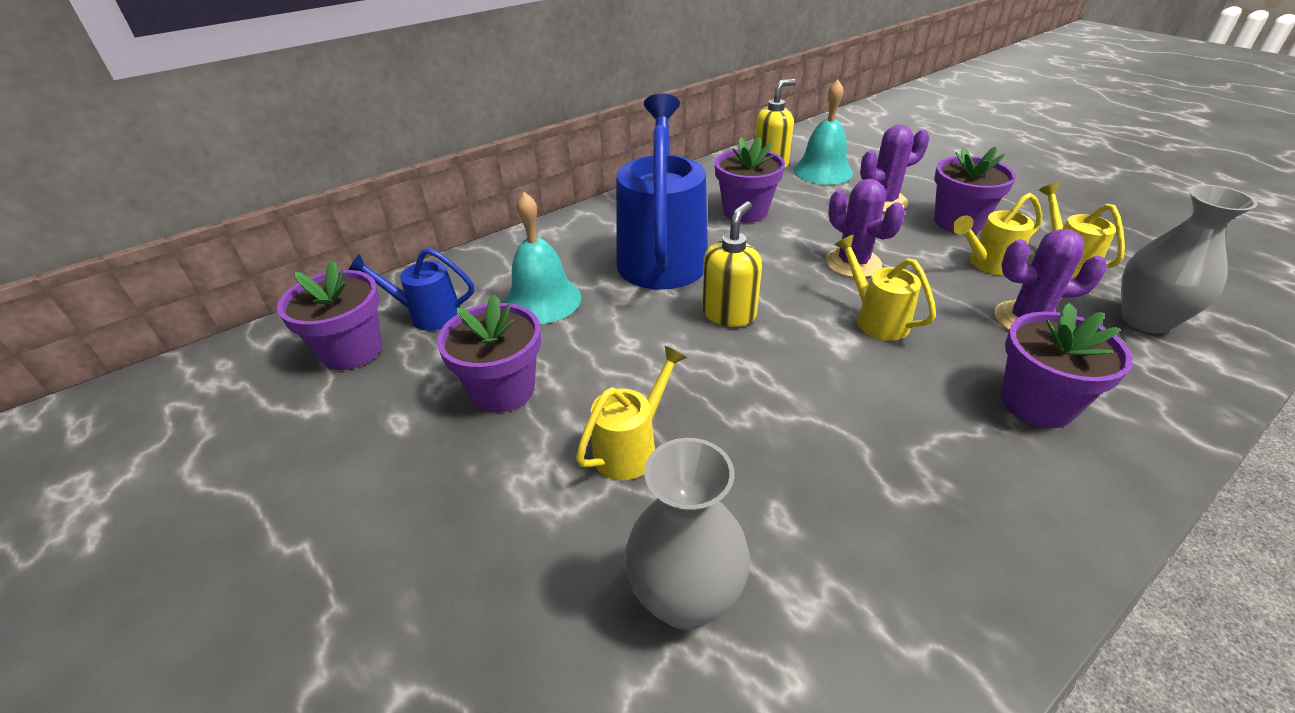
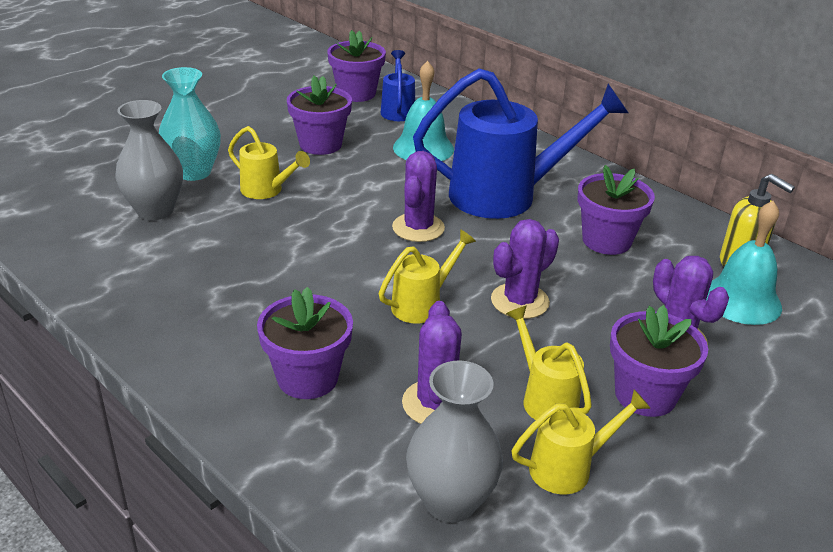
camera: 80 degrees right, 5 degrees down
yellow soap dispenser [702,201,762,327] -> purple cactus [392,151,445,242]
none -> turquoise vase [159,67,221,181]

